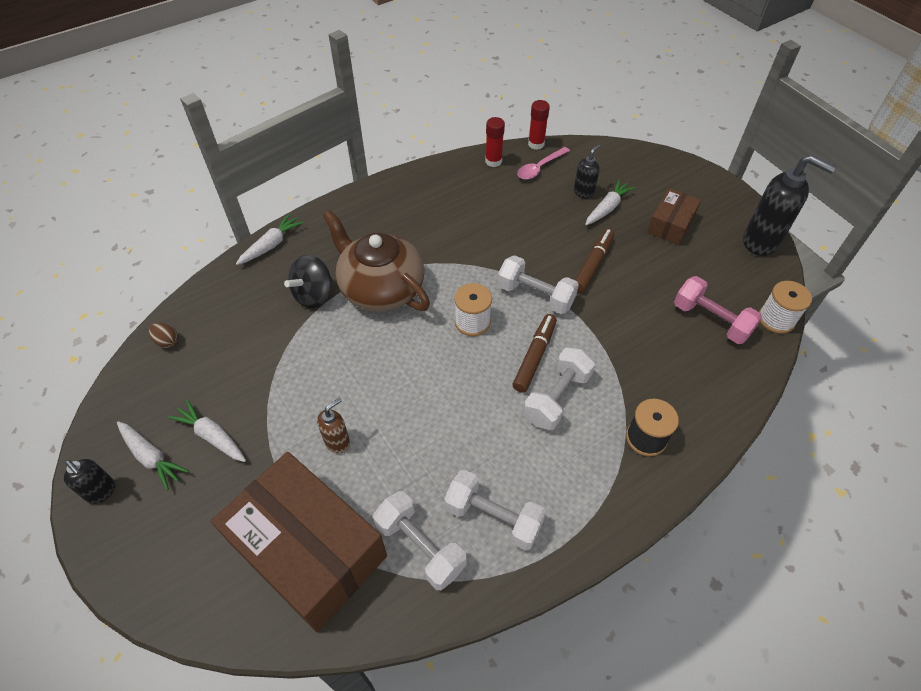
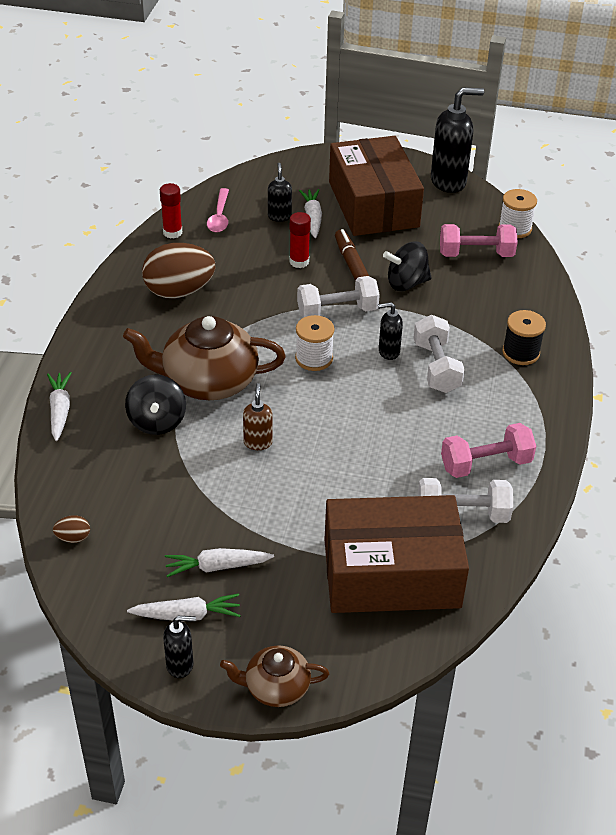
camera: 45 degrees left, 10 degrees down
brown soap dispenser [317,398,350,453] -> brown soap dispenser moved to [243,383,273,450]
white dumbbell [444,470,546,551] -> pink dumbbell [441,423,536,478]
brown marker [513,314,557,392] -> black soap dispenser [378,302,403,360]
red glue stick [528,100,550,150] -> red glue stick moved to [289,212,311,268]
brown box [647,188,701,245] -> brown box [329,136,424,236], size x2.00
none -> brown egg [142,243,215,298]
none -> brown teapot [220,645,329,707]
none -> black spinning top [383,241,432,291]

